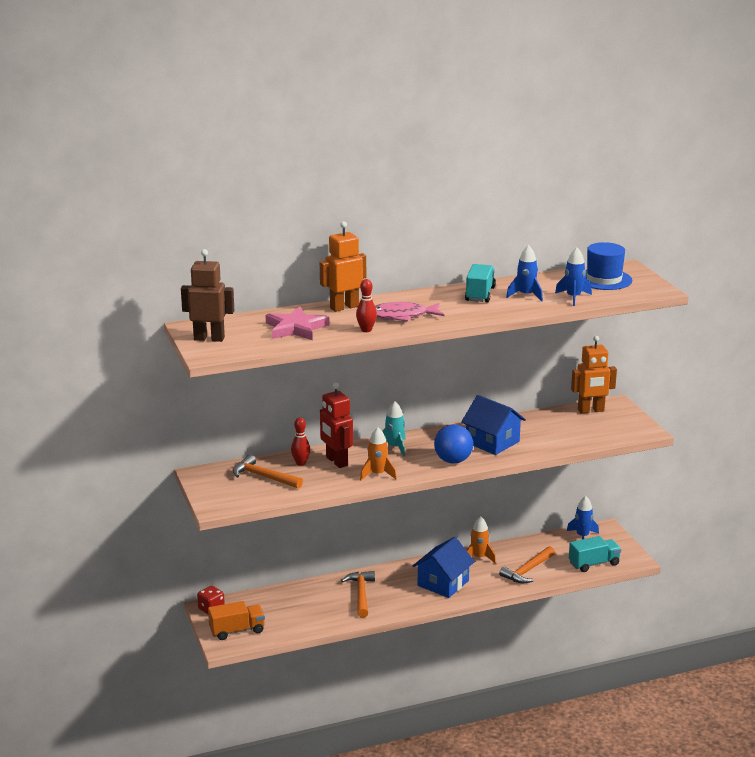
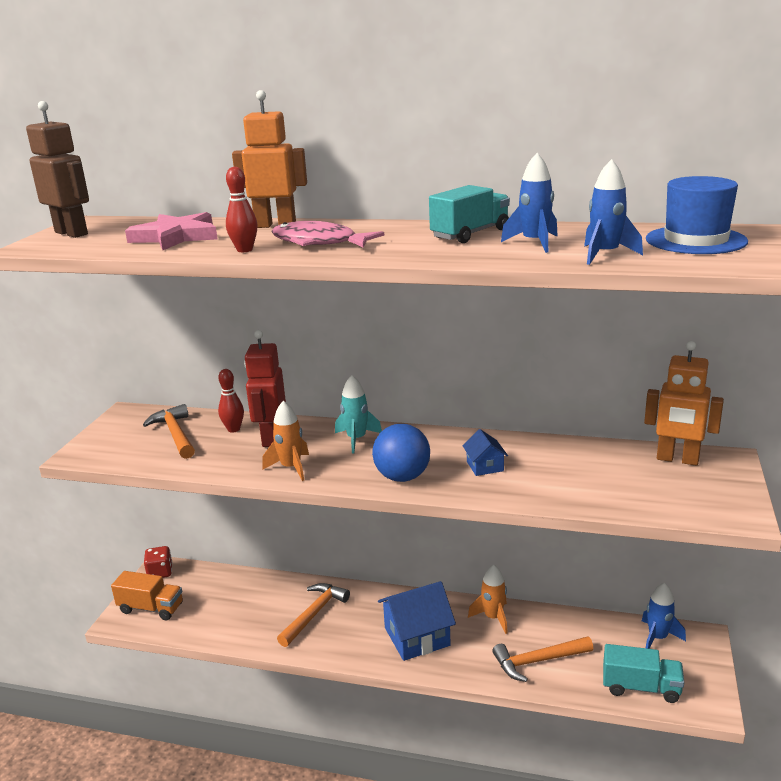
camera: 35 degrees right, 0 degrees up
blue house [461,395,526,455] -> blue house [463,429,508,476], size x0.51

